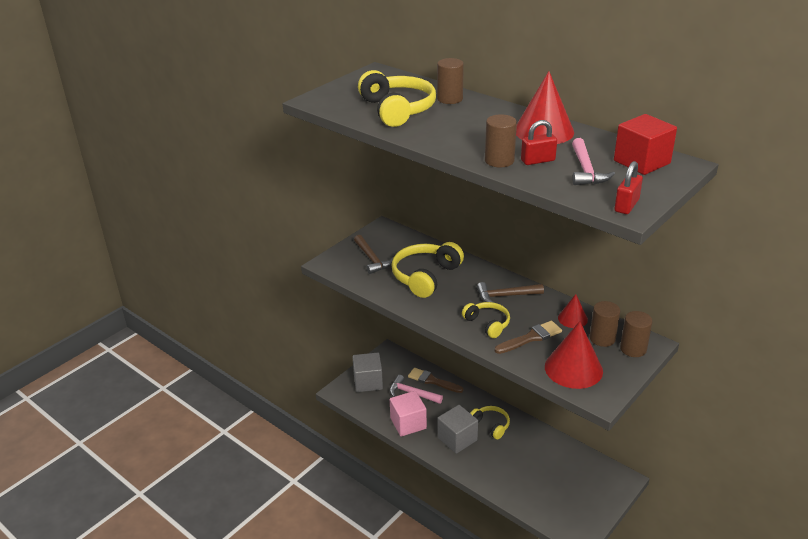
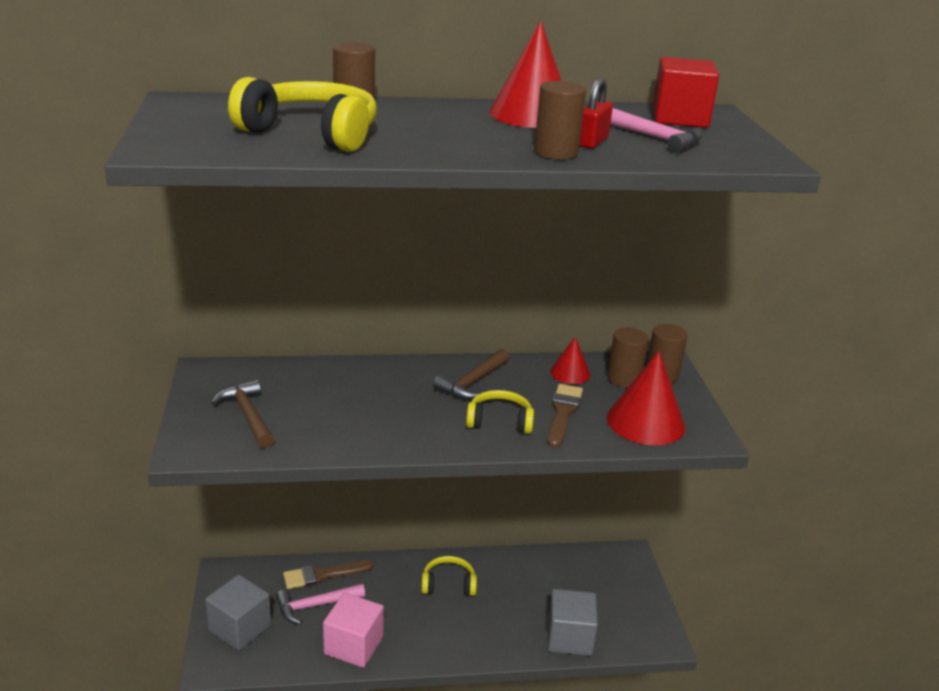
camera: 50 degrees left, 5 degrees down
brown hammer [354,235,394,274] -> brown hammer turned 135 degrees counterclockwise [211,380,274,448]
yellow headphones [391,242,464,298] -> none
grey cube [437,405,478,454] -> grey cube moved to [548,589,598,656]
red padlock [614,161,643,214] -> none

